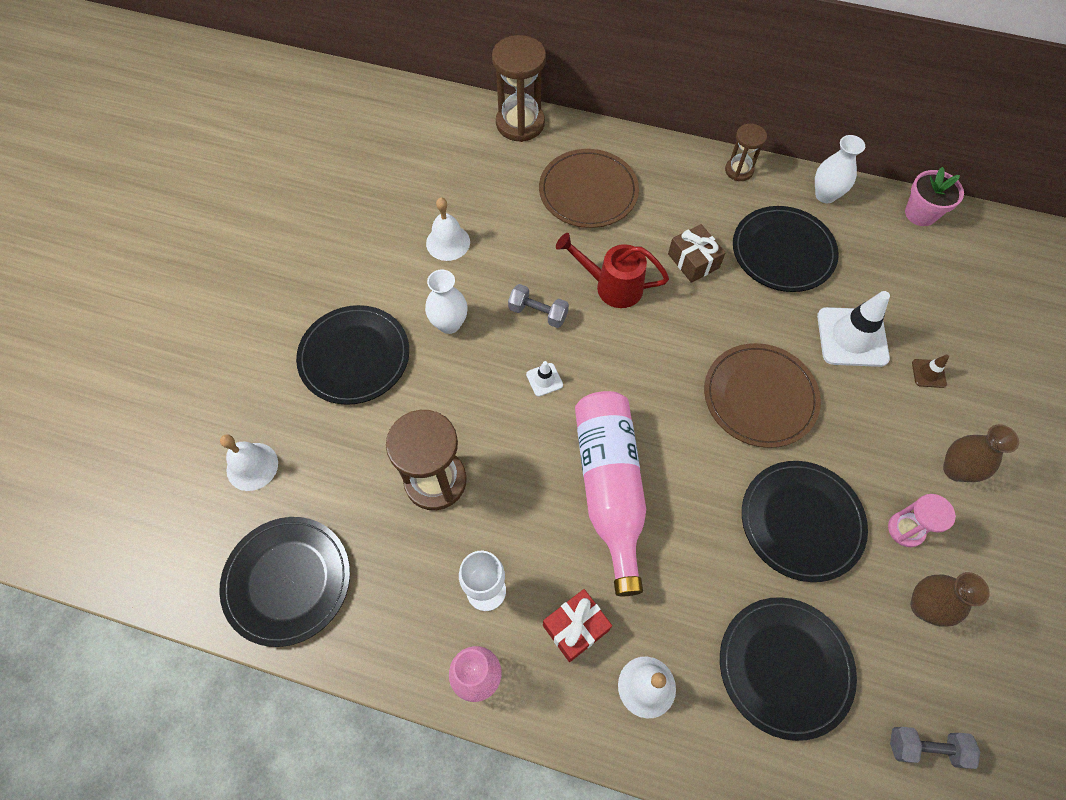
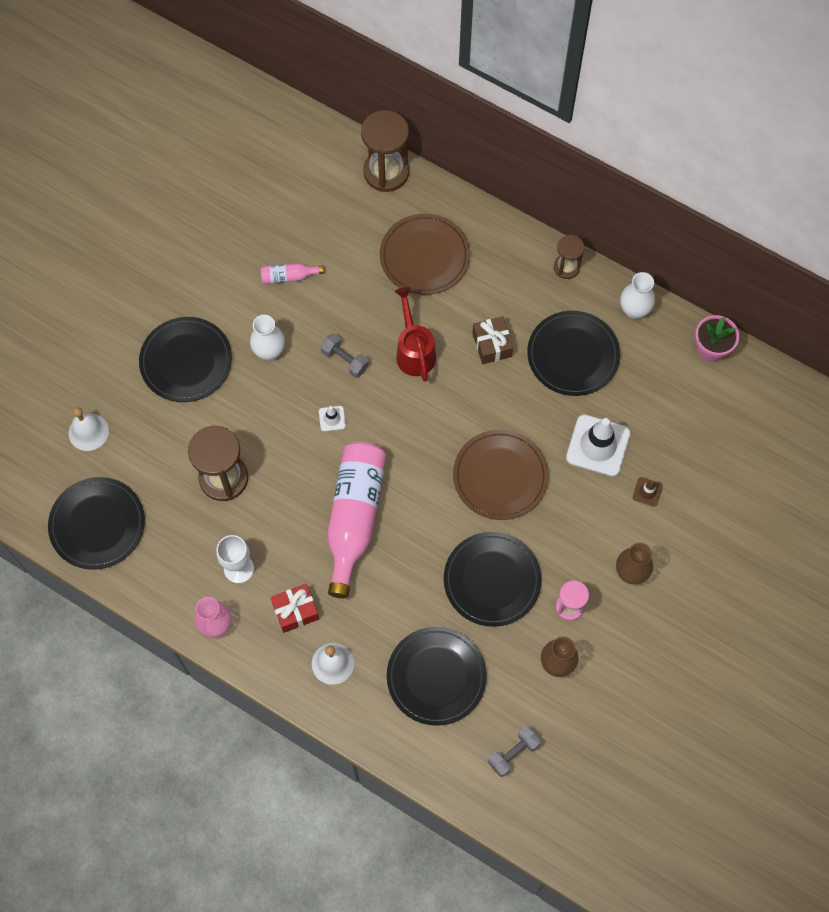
camera: 15 degrees right, 5 degrees up
white bell [426,197,470,261] -> pink bottle [261,263,324,284]
red watering can [556,233,669,308] -> red watering can turned 45 degrees clockwise [395,287,436,382]
grey dumbbell [890,727,980,769] -> grey dumbbell turned 60 degrees counterclockwise [488,726,541,777]

